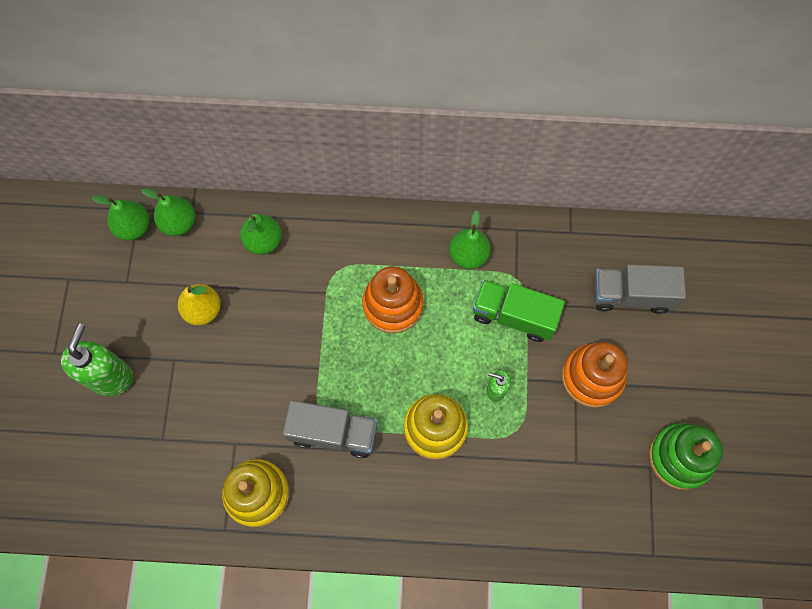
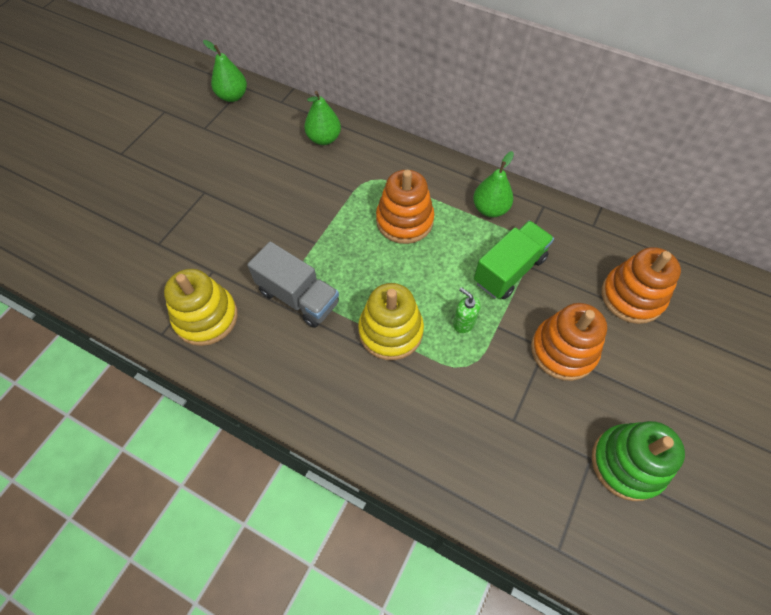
camera: 25 degrees right, 10 degrees down
green soap dispenser [61,323,133,396] -> none
green pear [141,188,196,236] -> none
yellow pear [178,284,221,325] -> none
green truck [473,280,565,342] -> green truck turned 90 degrees clockwise [474,221,554,299]
grey truck [593,264,686,314] -> orange stacking toy [602,247,681,324]

